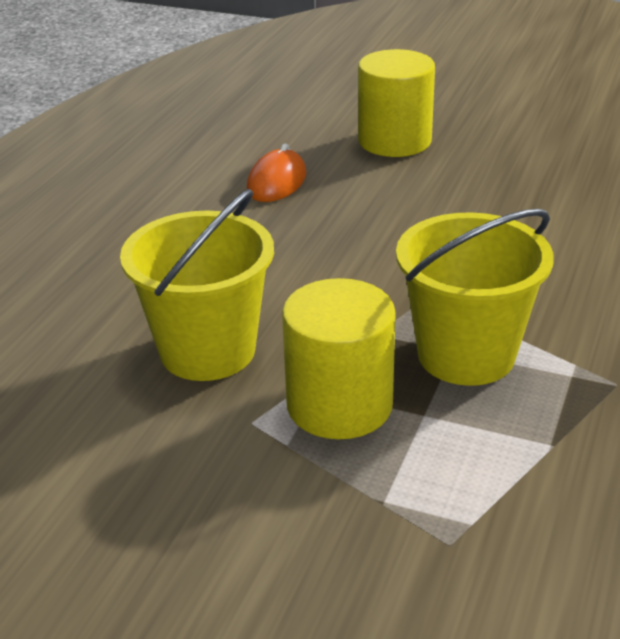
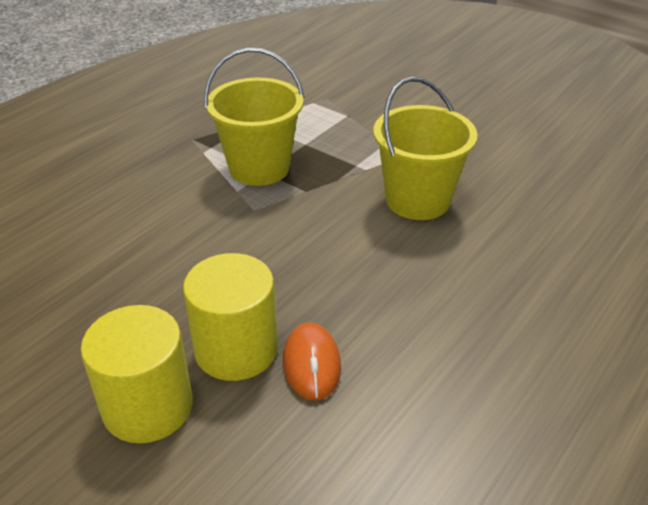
camera: 165 degrees left, 5 degrees up
orange mouse [247,143,306,202] -> orange mouse turned 45 degrees counterclockwise [283,322,341,400]
yellow cylinder [282,278,396,439] -> yellow cylinder moved to [183,253,278,381]

